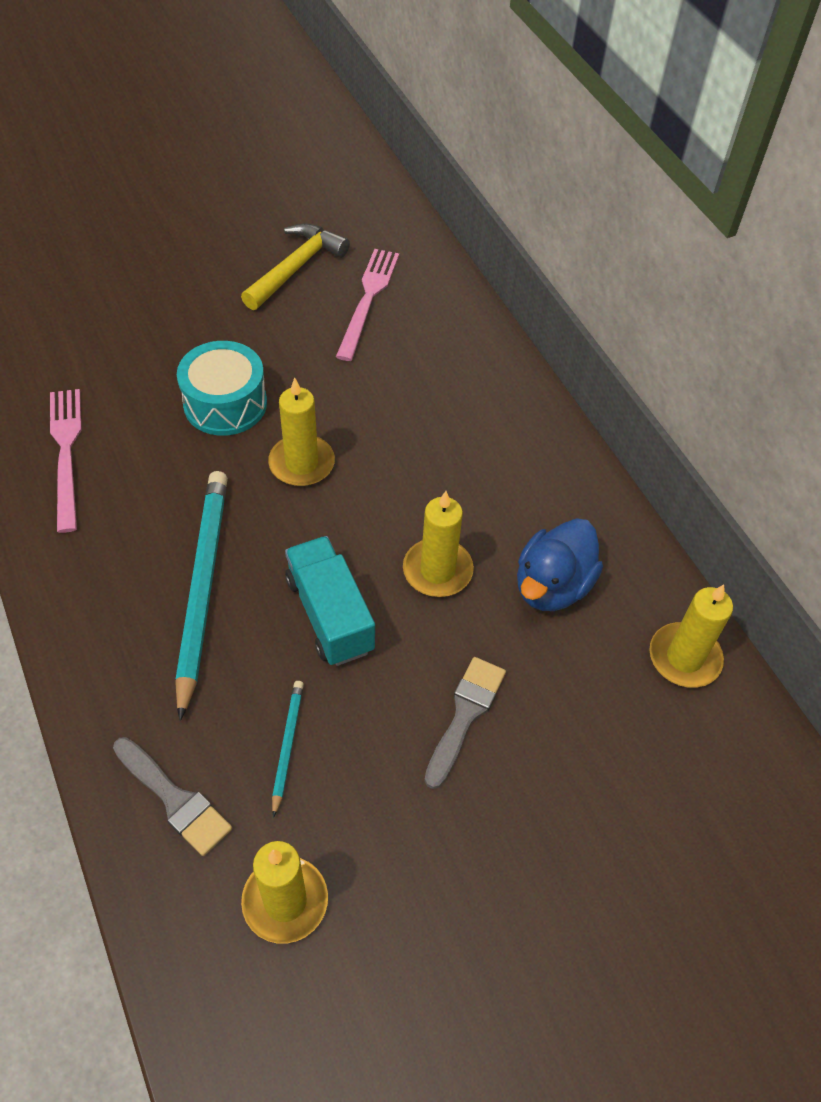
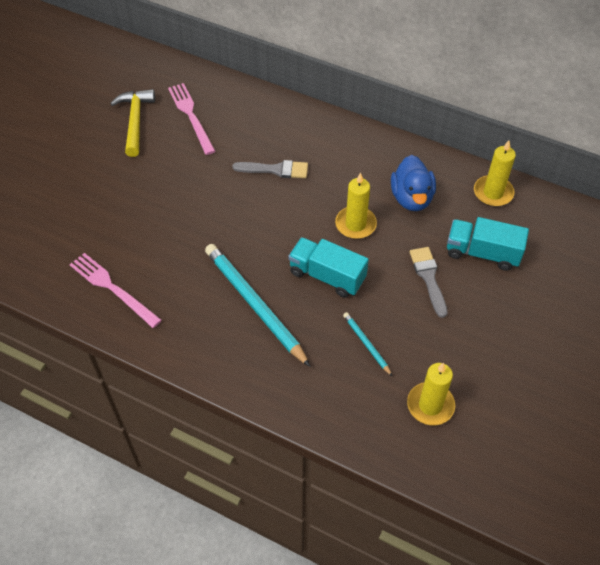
camera: 35 degrees left, 0 degrees up
grey brush [113,737,232,856] -> grey brush moved to [232,160,308,178]
turquoise drum [177,341,267,436] -> none
yellow candle [268,378,335,486] -> none
none -> turquoise truck [447,217,529,271]

